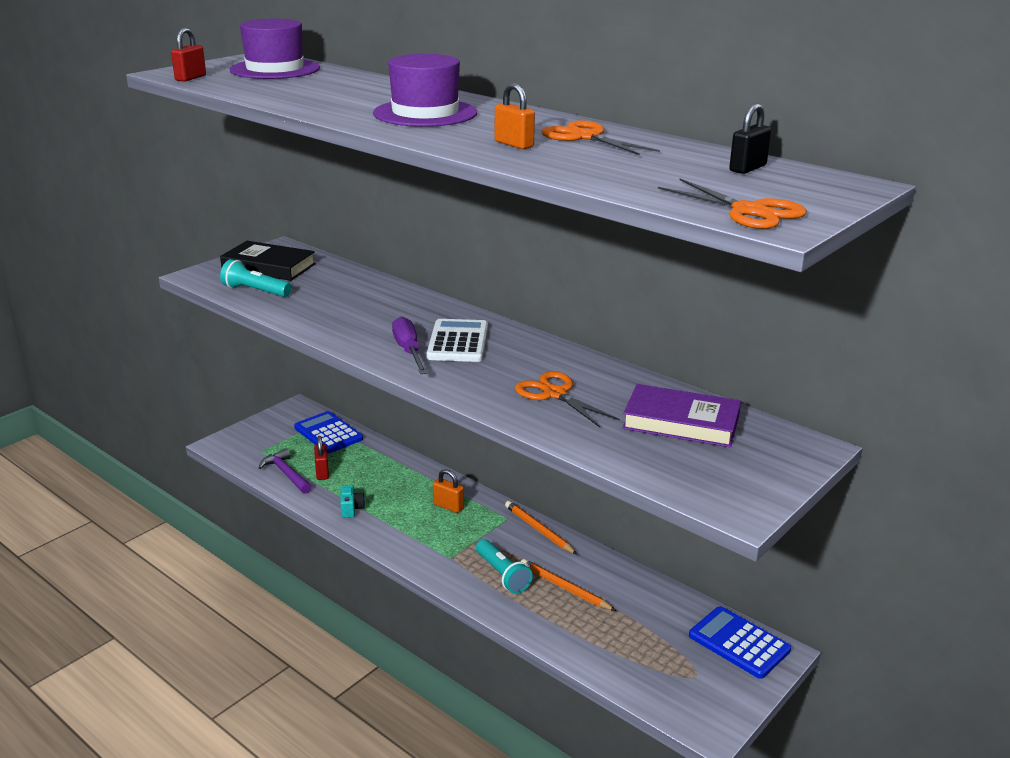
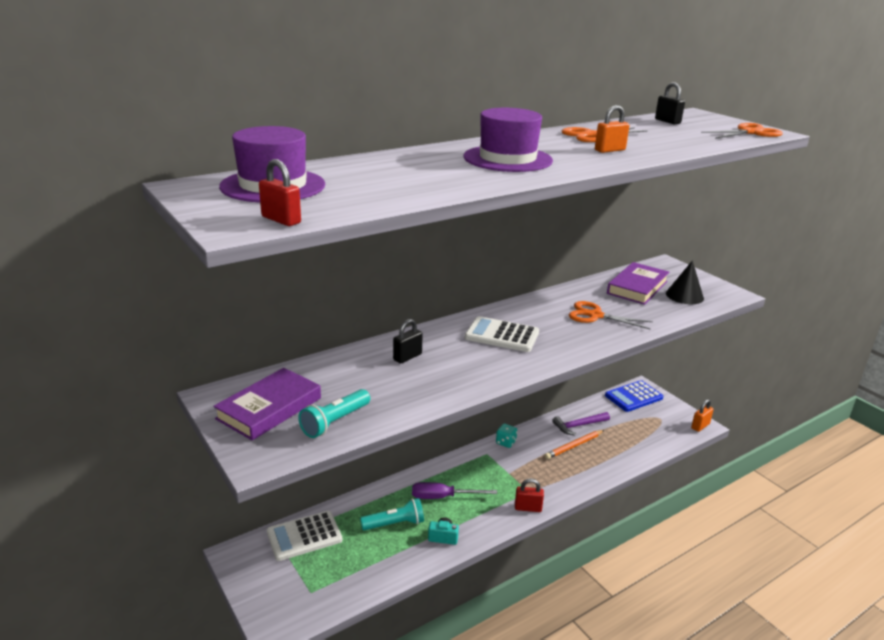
camera: 75 degrees left, 0 degrees up
black book [220,241,316,281] -> purple book [213,368,321,440]
purple hammer [259,448,312,494] -> purple hammer moved to [552,412,610,435]
blue calculator [294,411,363,454] -> white calculator [267,511,342,561]
red padlock [314,436,329,480] -> red padlock moved to [515,478,544,512]
purple screwdriver [392,317,427,374] -> purple screwdriver moved to [412,482,497,499]
orange padlock [433,469,464,513] -> orange padlock moved to [691,399,714,432]
turquoise flashlight [476,539,533,594] -> turquoise flashlight moved to [360,498,424,531]
orange pencil [505,501,577,554] -> turquoise dice [496,424,517,448]
orange scissors [515,371,620,427] -> orange scissors turned 45 degrees clockwise [569,301,653,329]
none -> black padlock [393,319,423,364]
none -> black cone [666,260,704,304]

